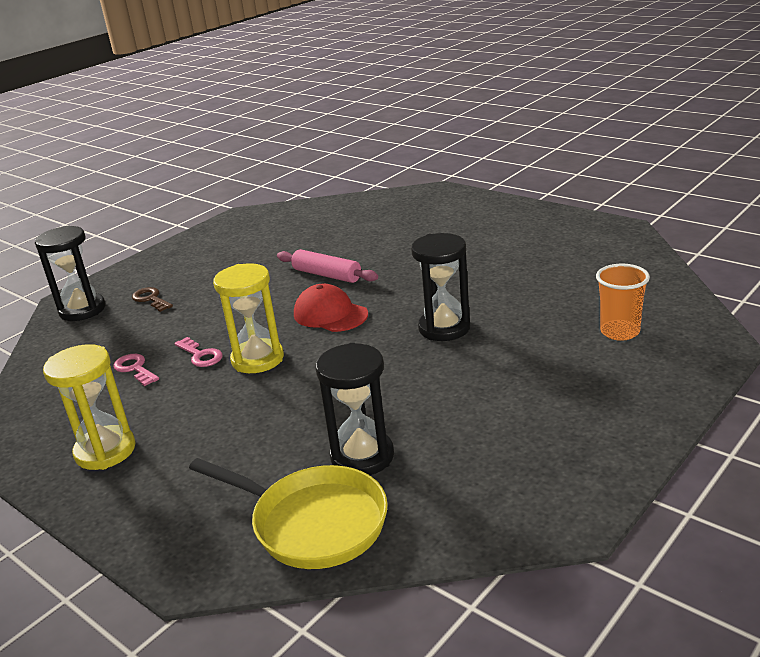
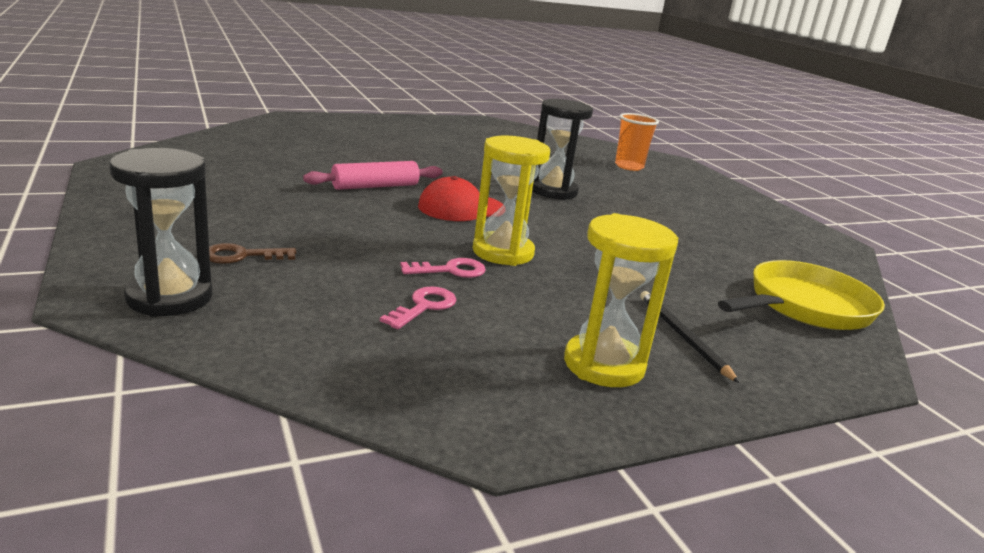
camera: 70 degrees left, 5 degrees down
pink key [113,354,159,386] -> pink key turned 135 degrees clockwise [380,286,456,329]
black hourglass [316,343,394,475] -> none
none -> black pencil [640,291,740,383]

